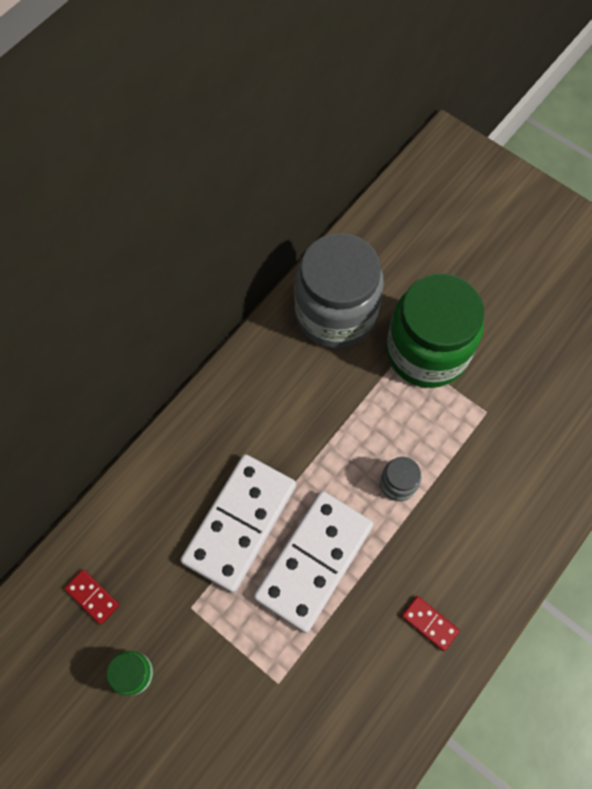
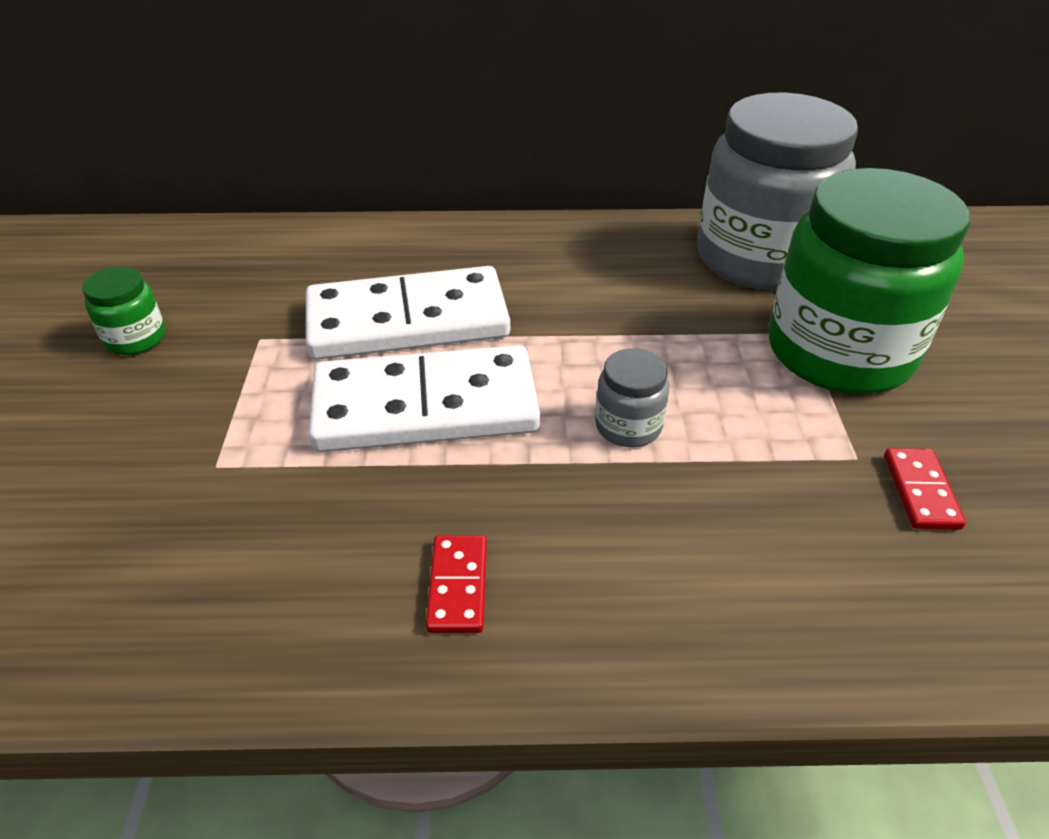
camera: 50 degrees right, 25 degrees down
red domino [64,569,119,625] -> red domino moved to [884,448,966,530]

